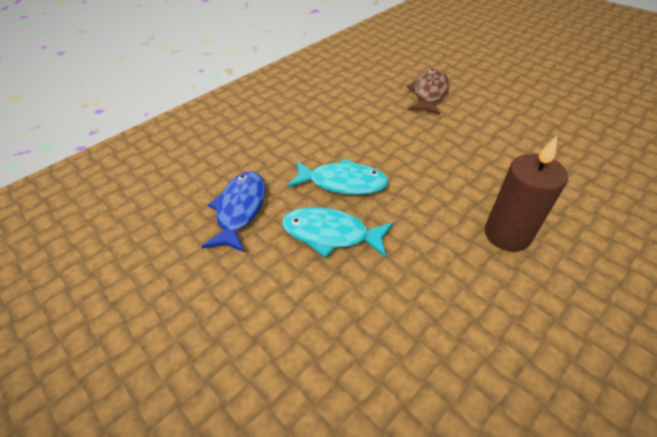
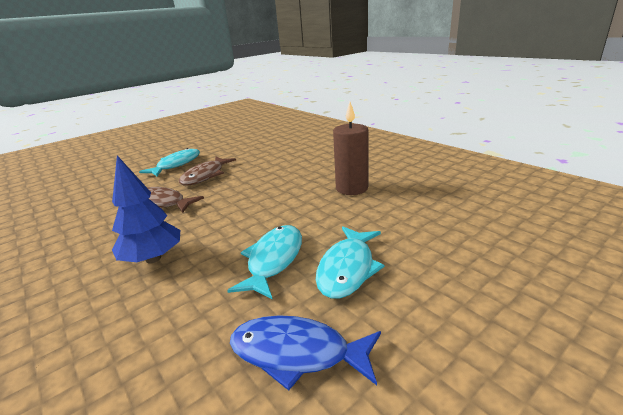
camera: 85 degrees left, 20 degrees down
none -> blue tree [112,155,180,264]
none -> turquoise fish [139,148,200,176]
none -> brown fish [179,157,236,185]

